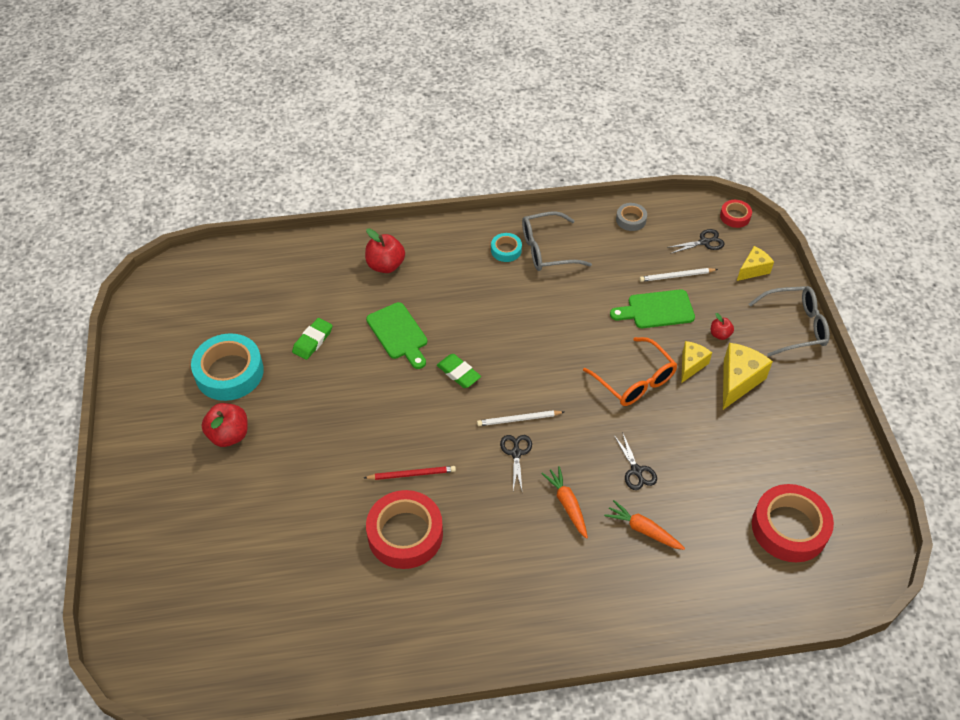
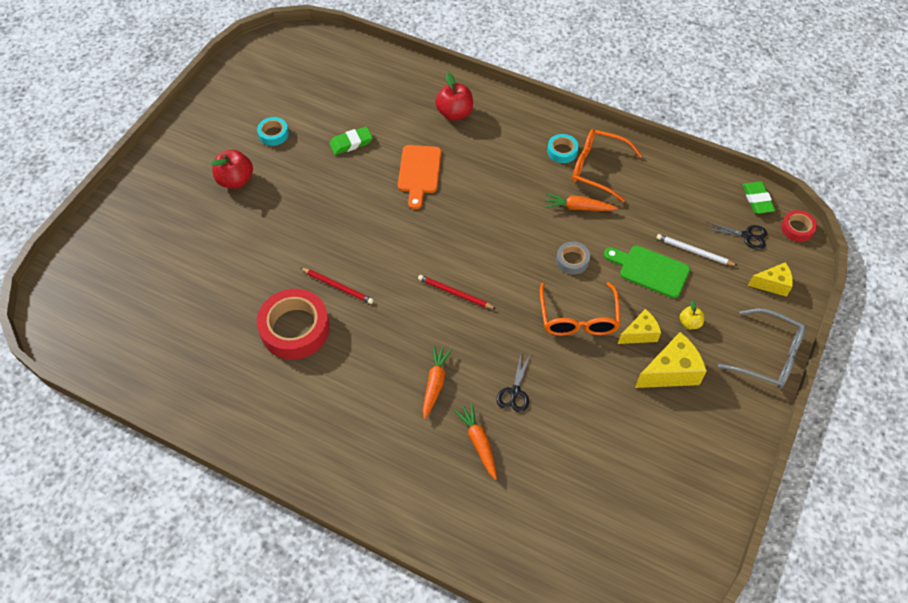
camera: 35 degrees right, 5 degrees up
turquoise tape [191,333,264,401] -> turquoise tape [257,117,289,146], size x0.50
green cutting board [366,302,427,369] -> orange cutting board [398,145,441,209]
green eraser [437,354,481,388] -> green eraser moved to [742,182,775,214]
white pencil [477,410,564,426] -> red pencil [418,275,496,309]
black scissors [500,435,532,490] -> none
grey glasses [522,211,592,271] -> orange glasses [572,129,642,202]
grey tape [616,203,647,231] -> grey tape moved to [556,242,590,274]
red apple [711,313,734,340] -> yellow apple [680,300,704,329]
red tape [752,484,834,562] -> none
none -> orange carrot [545,193,618,211]

